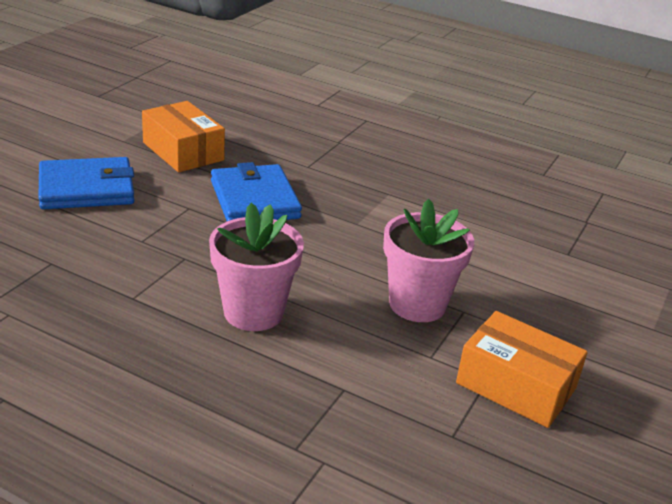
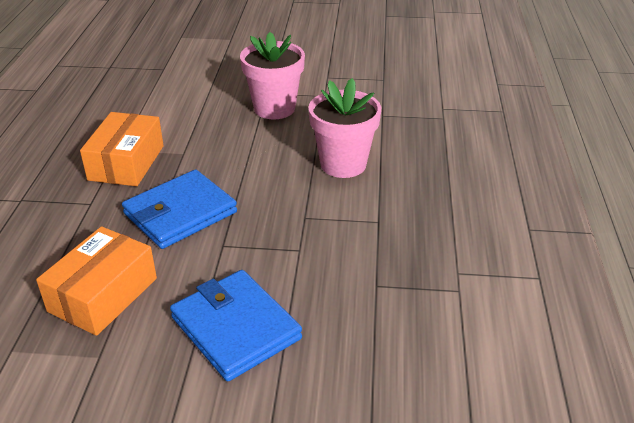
camera: 110 degrees left, 5 degrees up
orange box [456,311,588,428] -> orange box moved to [80,112,164,186]

